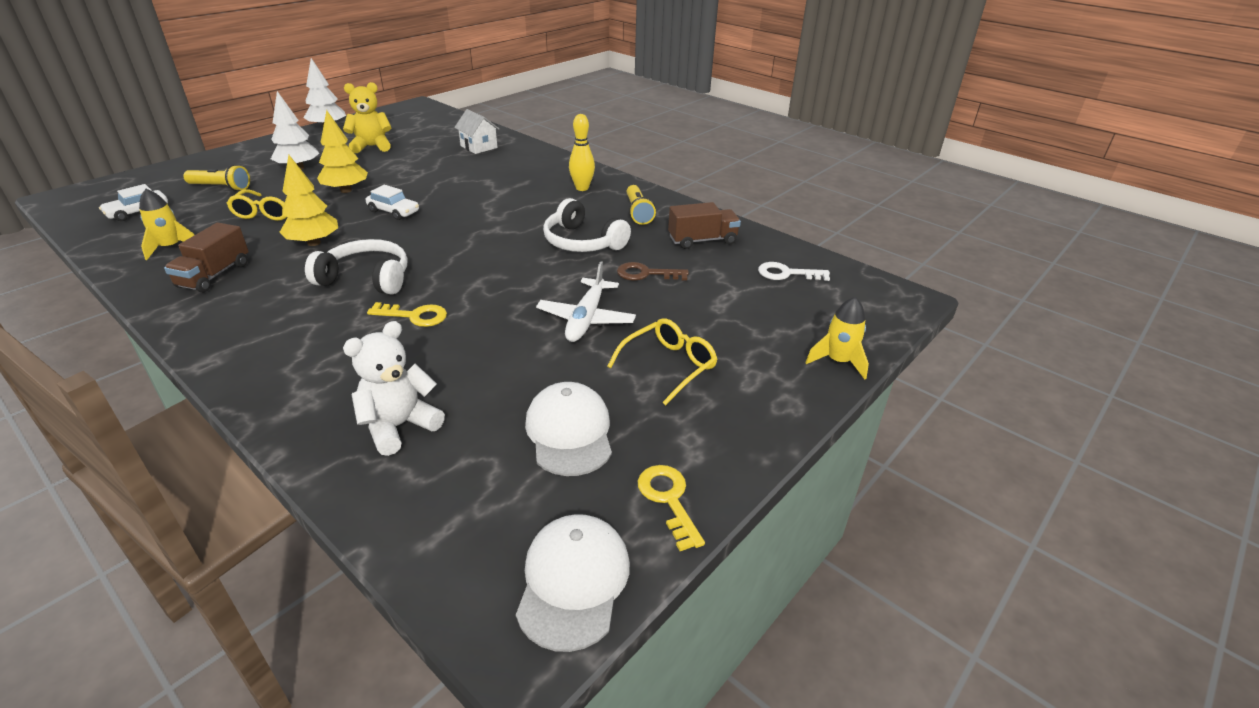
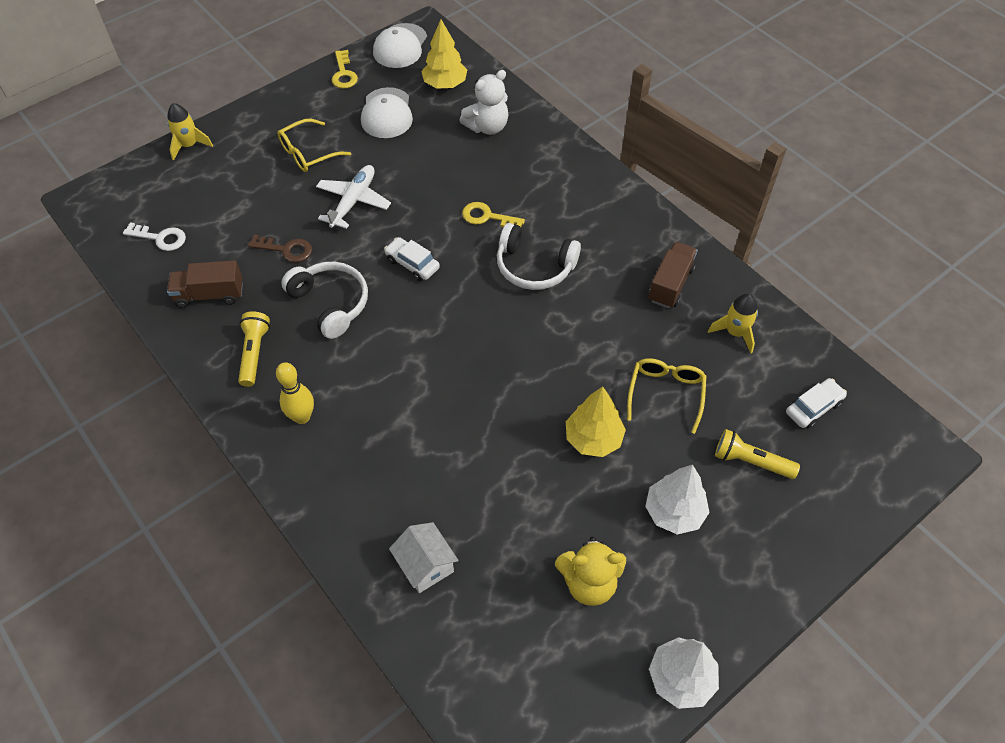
camera: 170 degrees left, 20 degrees up
yellow tree [279,155,338,246] -> yellow tree moved to [421,19,467,89]
white car [366,185,419,220] -> white car moved to [384,237,440,281]

